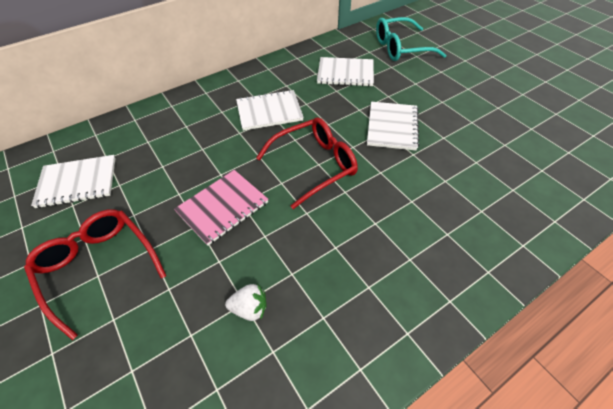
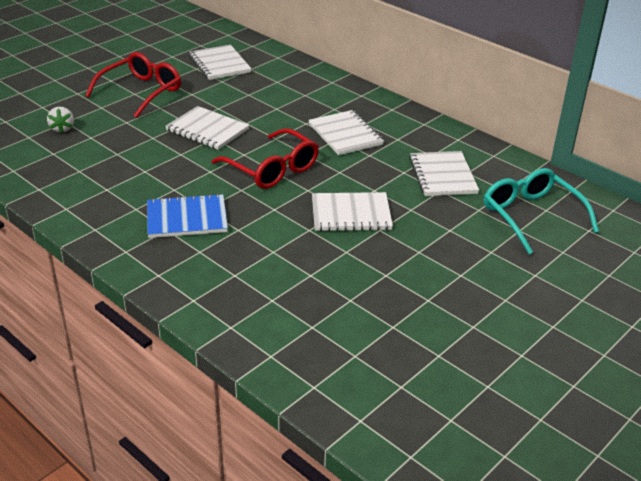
camera: 75 degrees right, 15 degrees down
pink notebook [174,170,268,246] -> white notebook [165,106,249,150]
white strawberry [225,284,266,321] -> white strawberry moved to [47,107,74,133]
none -> blue notebook [147,194,228,238]

